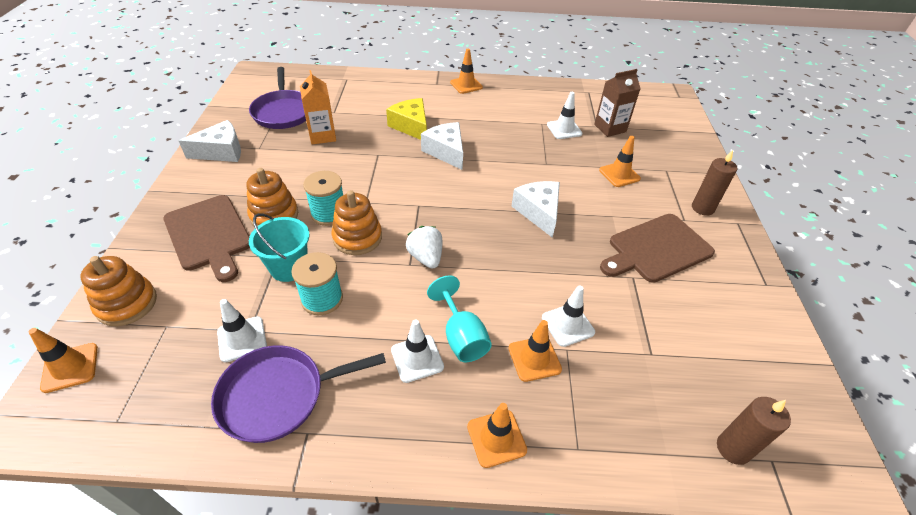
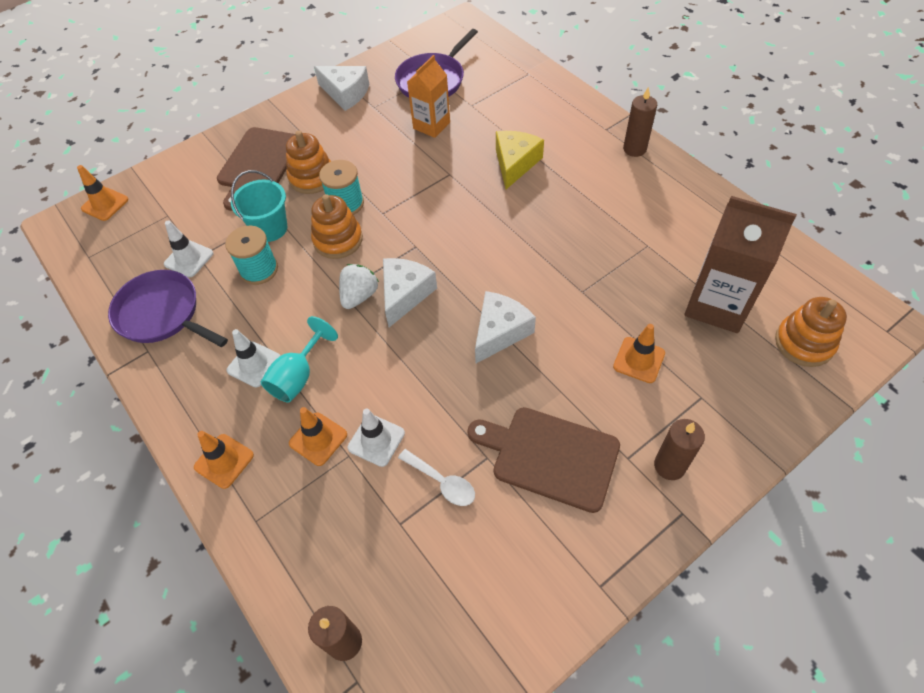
camera: 55 degrees right, 10 degrees up
orange stacking toy [80,256,157,326] -> orange stacking toy moved to [775,297,847,367]
white cheese [421,122,463,170] -> white cheese moved to [383,258,437,327]
orange traffic cone [450,49,483,94] -> brown candle [623,87,657,157]
white traffic cone [547,92,583,139] -> none
brown carton [594,69,640,137] -> brown carton [684,196,797,333], size x1.60
none -> white spoon [398,449,475,506]

